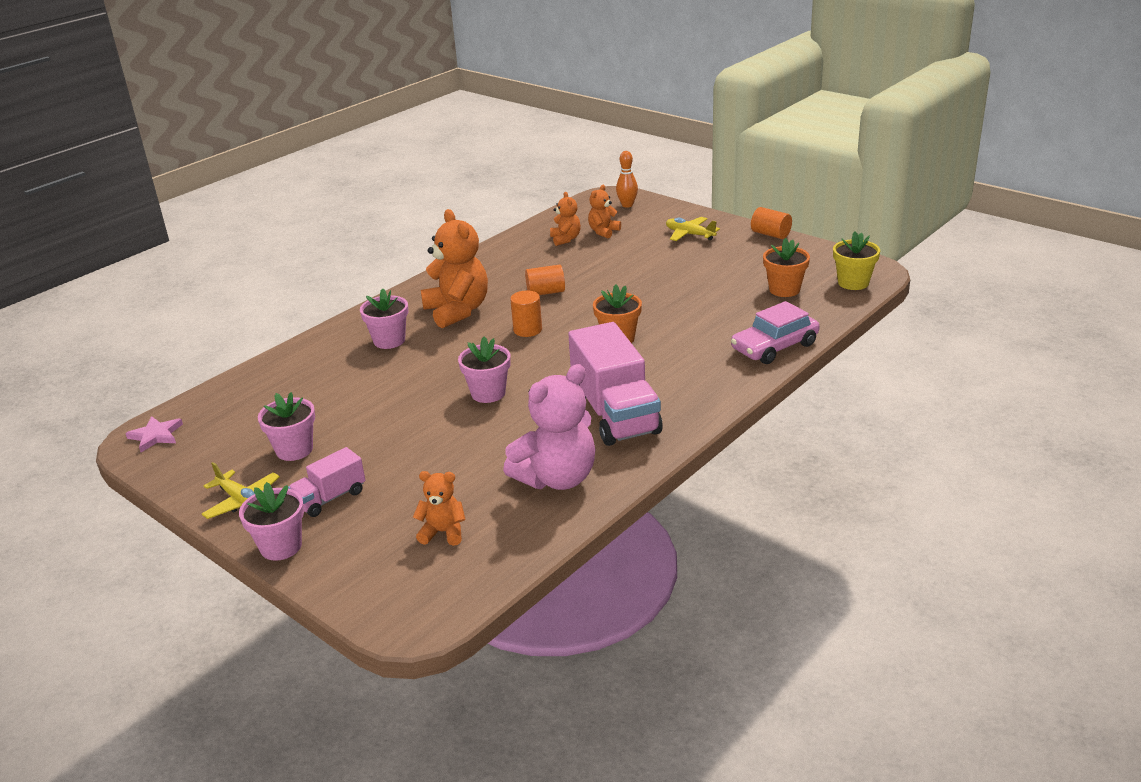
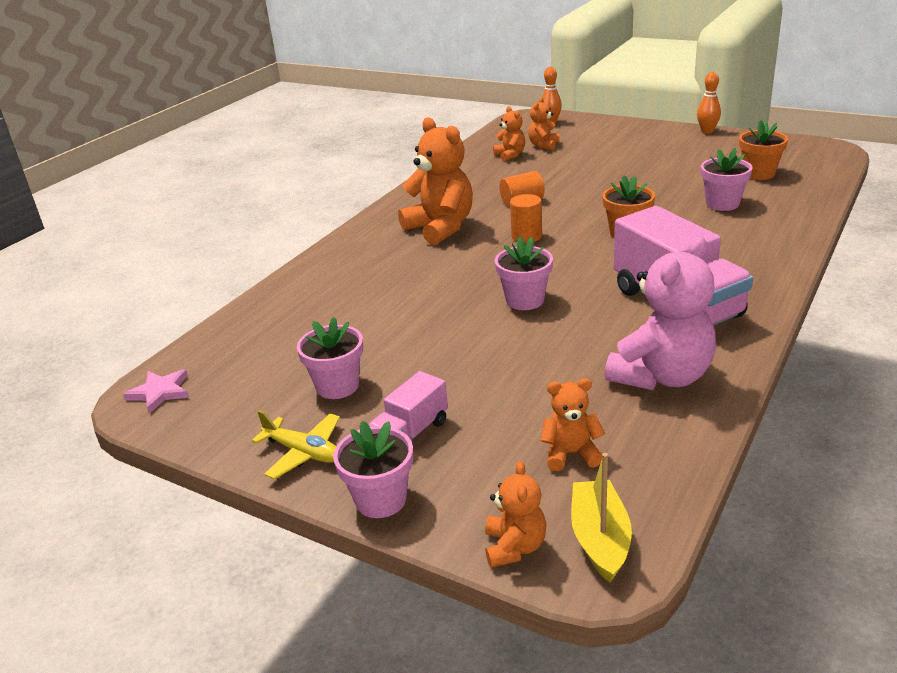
camera: 10 degrees left, 0 degrees up
pink flower pot [360,289,408,349] -> pink flower pot moved to [701,148,753,211]
yellow plane [666,217,720,241] -> none
pink car [731,301,820,364] -> none
orange cylinder [751,207,792,239] -> orange bowling pin [697,72,721,133]
yellow flower pot [833,231,880,290] -> none
none -> orange teddy bear [485,461,547,568]
none -> yellow boat [571,453,632,583]

